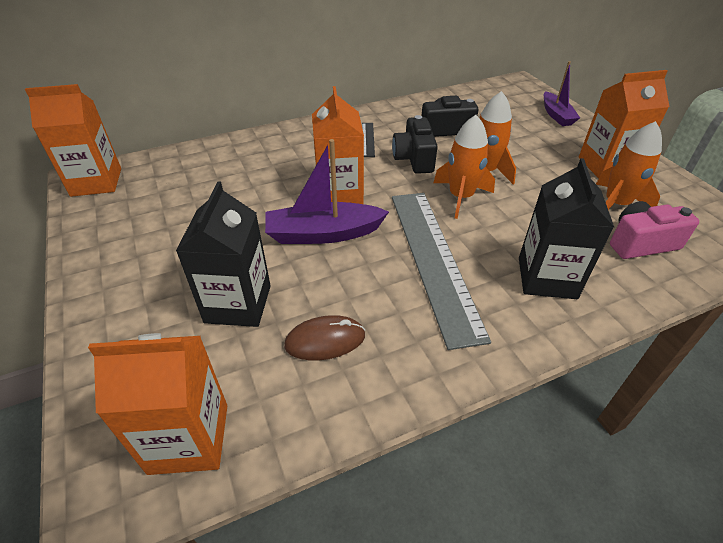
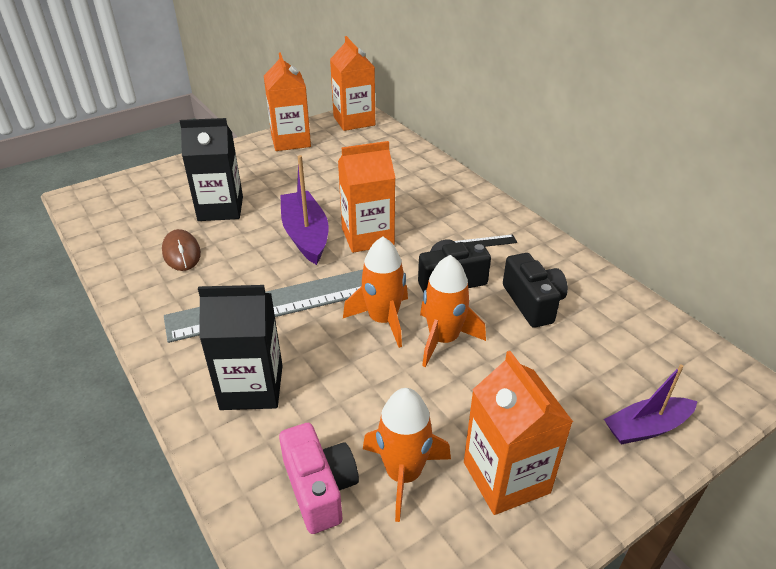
camera: 80 degrees right, 5 degrees down
orange carton [88,333,227,475] -> orange carton moved to [264,52,311,151]

